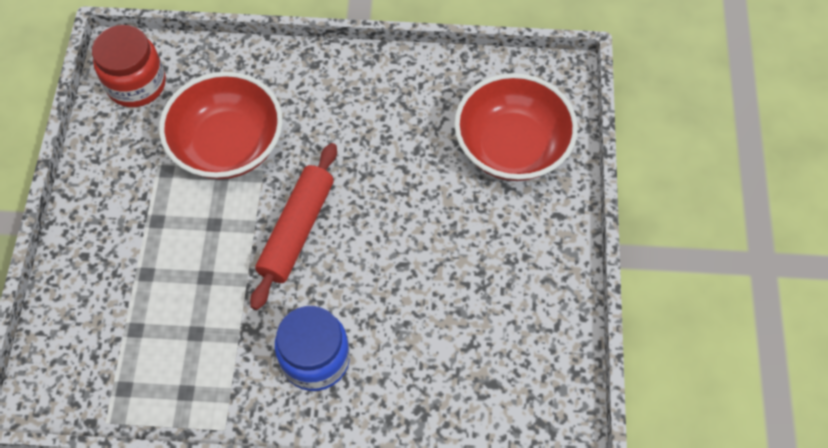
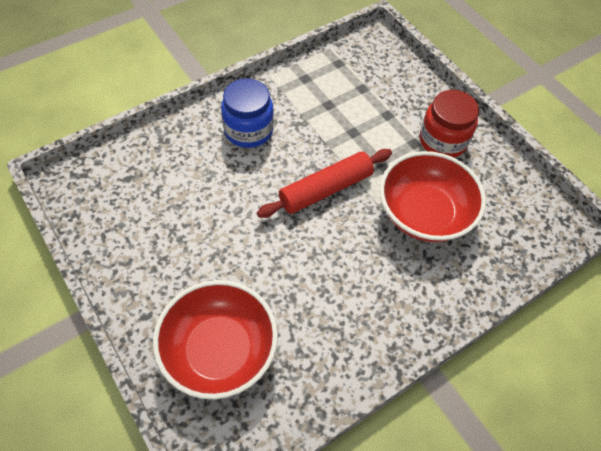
camera: 140 degrees right, 5 degrees down
red jar [92,25,166,107] -> red jar moved to [420,90,479,158]
red rolling pin [250,143,337,310] -> red rolling pin turned 75 degrees clockwise [257,149,392,218]

